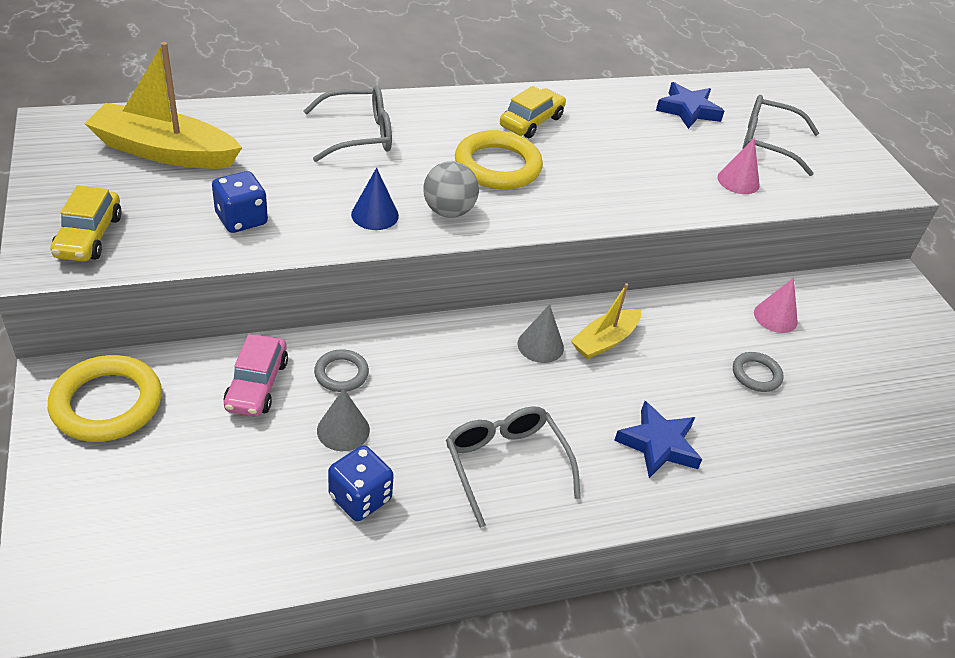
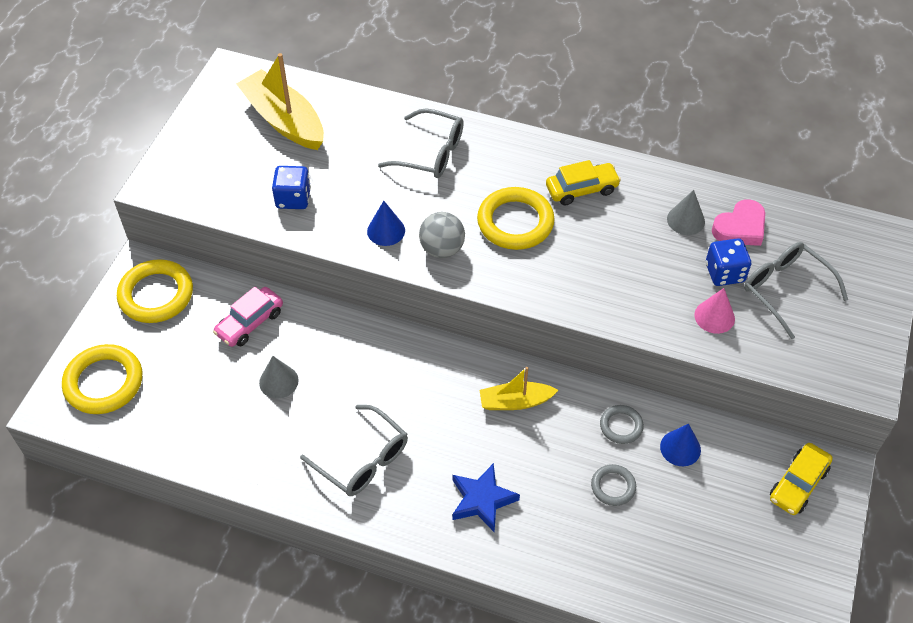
camera: 40 degrees right, 10 degrees up
yellow car [50,185,122,261] -> yellow car moved to [770,443,833,515]
grey ring [314,349,369,392] -> grey ring moved to [600,405,644,444]
blue dice [328,445,394,521] -> blue dice moved to [706,238,751,286]
grey glasses [446,406,581,528] -> grey glasses turned 120 degrees clockwise [300,405,408,496]
grey cone [518,304,564,363] -> grey cone moved to [667,190,705,235]
blue star [656,82,724,129] -> pink heart [712,199,765,246]
pink cone [754,278,798,333] -> blue cone [660,424,701,466]
none -> yellow ring [62,344,142,414]

